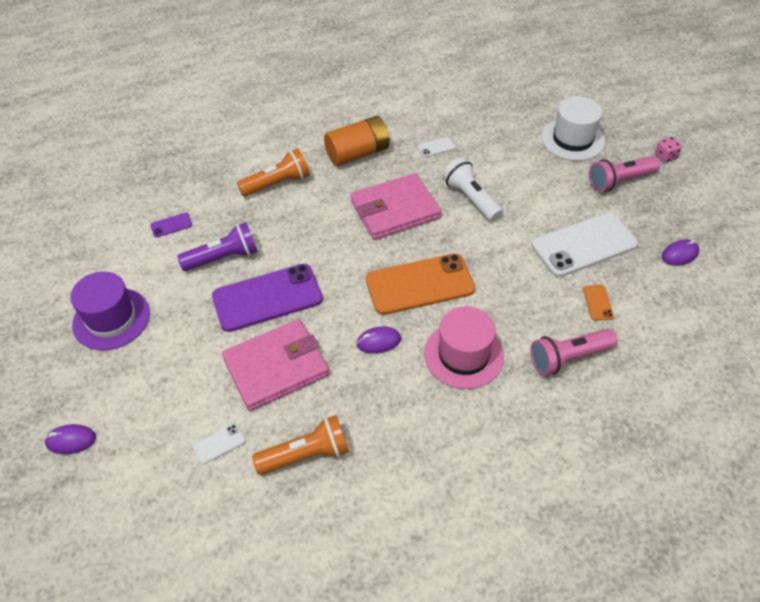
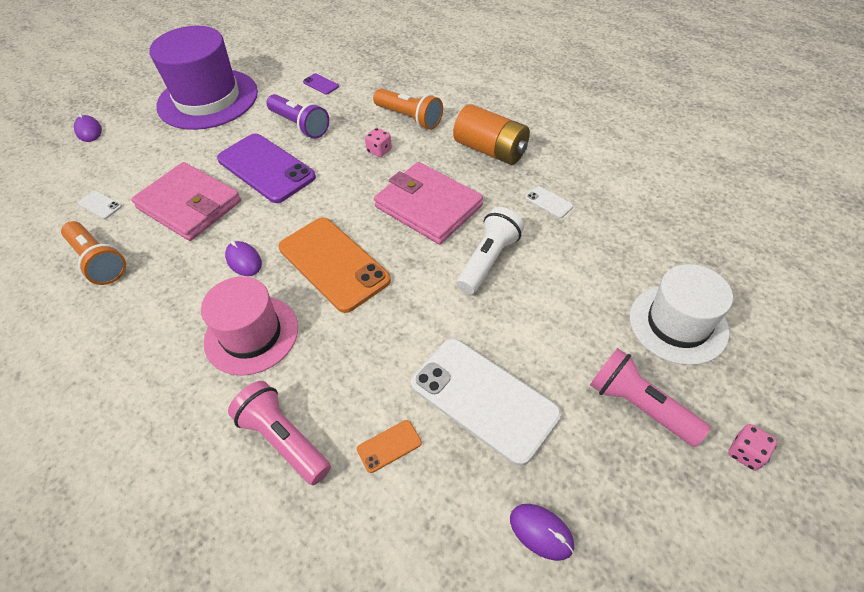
camera: 65 degrees right, 0 degrees up
purple hat [70,271,150,350] -> purple hat [149,26,258,130], size x1.53
none -> pink dice [365,128,392,157]

